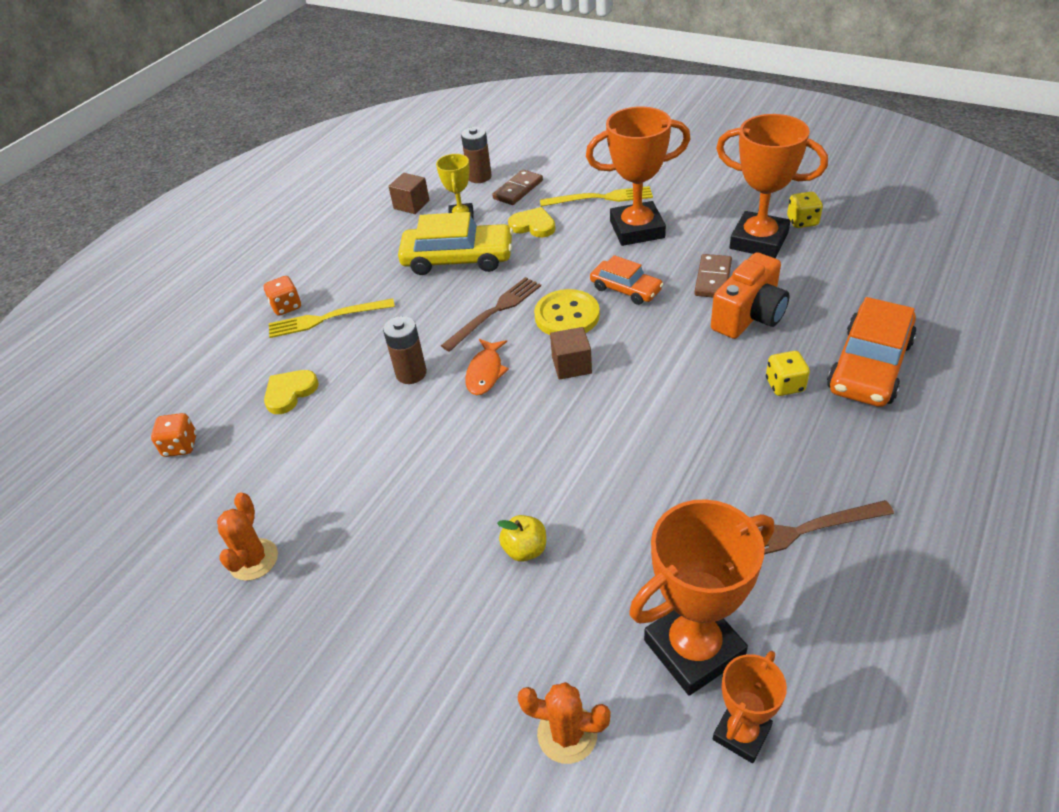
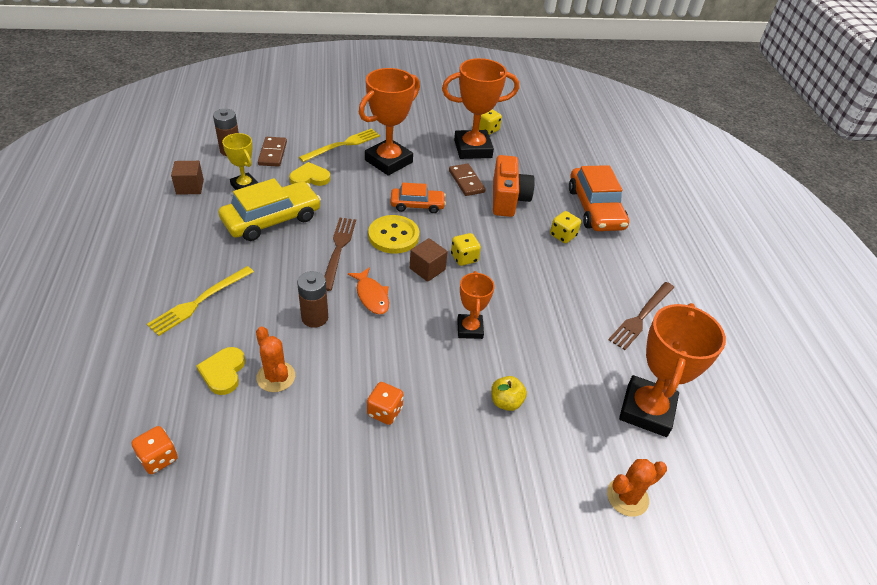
camera: 45 degrees left, 0 degrees up
orange cactus [217,493,278,581] -> orange cactus moved to [256,326,295,392]
orange dice [264,276,301,316] -> orange dice moved to [367,382,404,425]
orange trophy [713,651,787,763] -> orange trophy moved to [457,271,495,339]
none -> yellow dice [451,233,481,266]

